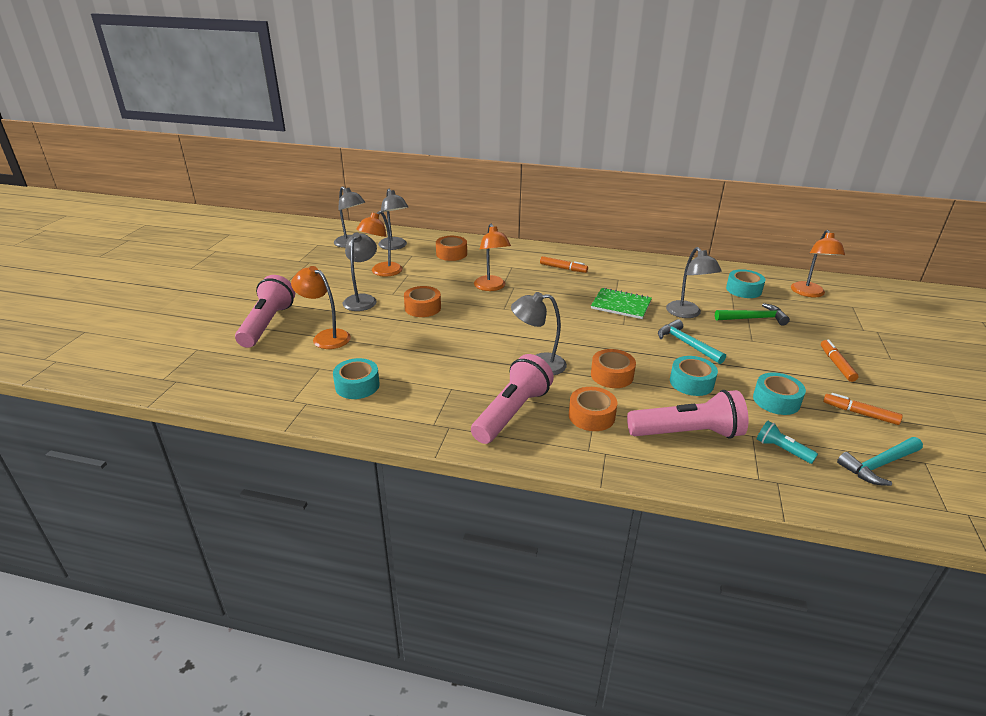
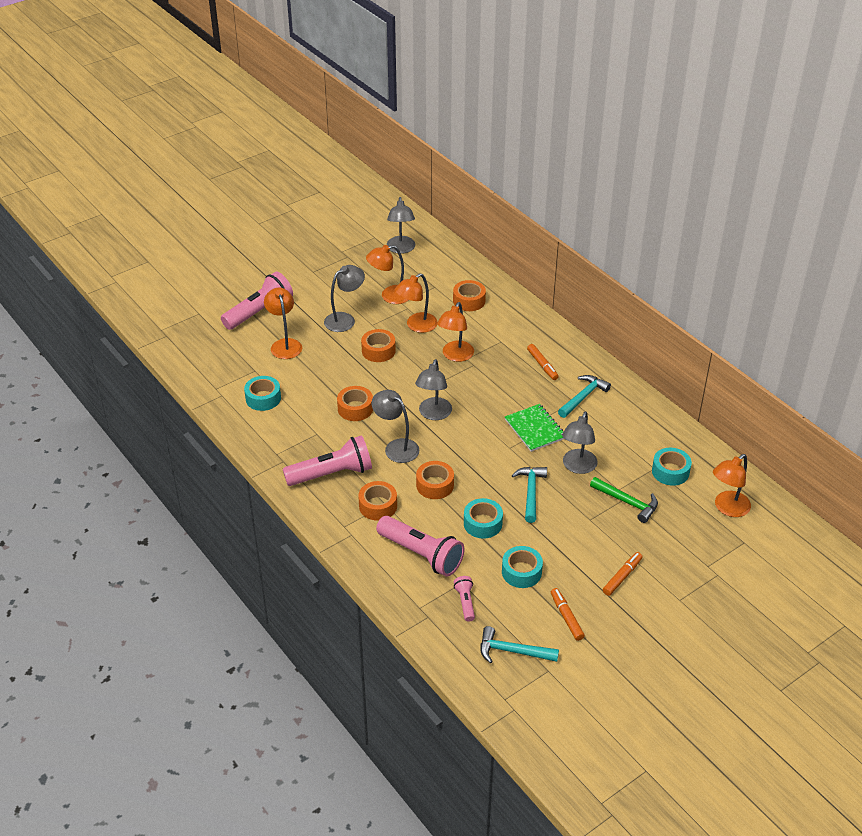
camera: 40 degrees right, 10 degrees up
grey lamp [378,189,408,250] -> grey lamp moved to [415,359,452,420]
turquoise flashlight [757,421,818,464] -> pink flashlight [454,576,475,622]
none -> orange tape [337,386,373,421]
none -> orange lamp [395,273,438,333]
none -> turquoise hammer [558,375,611,418]

